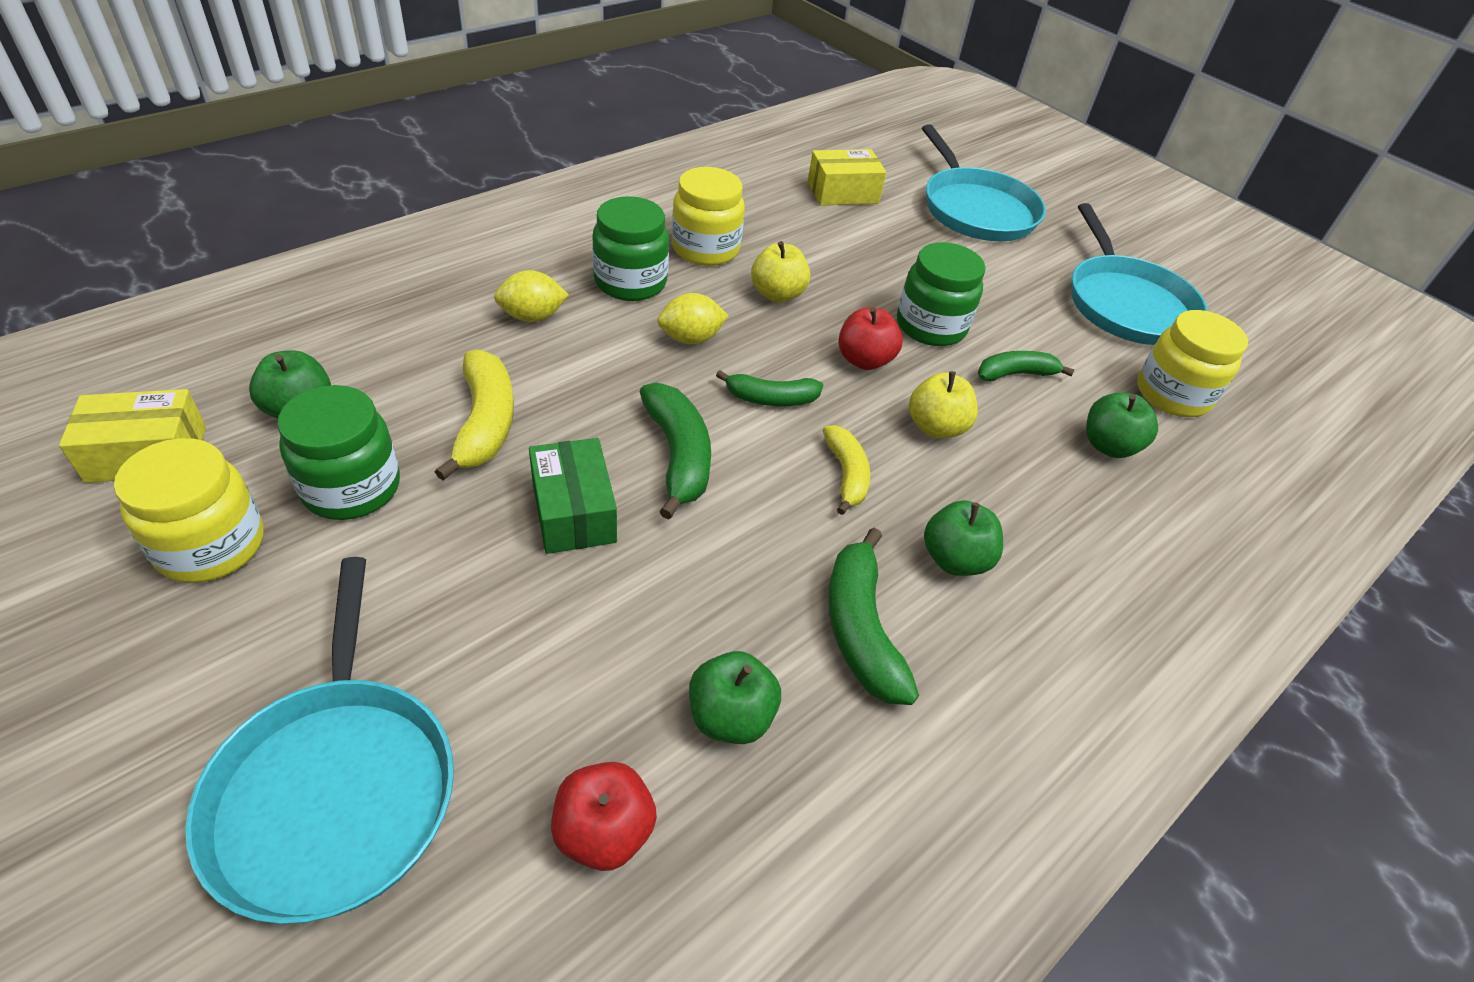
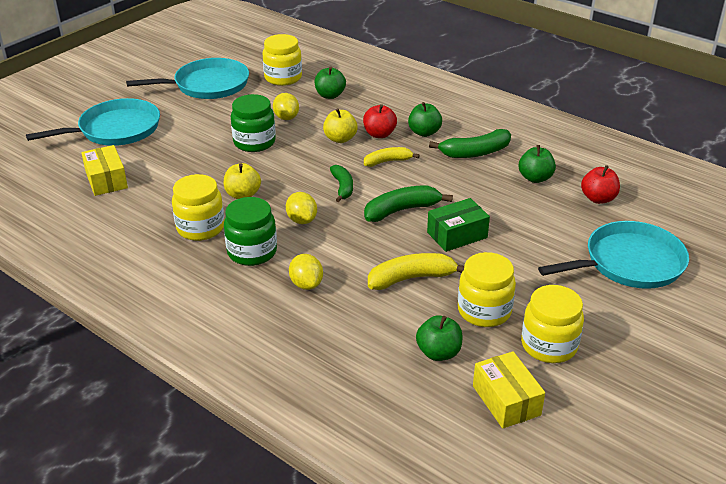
camera: 95 degrees left, 10 degrees down
green jar [277,385,400,520] -> yellow jar [458,252,516,327]
red apple [838,307,902,370] -> red apple moved to [363,104,397,138]
green banana [978,351,1074,382] -> yellow lemon [273,93,299,120]

